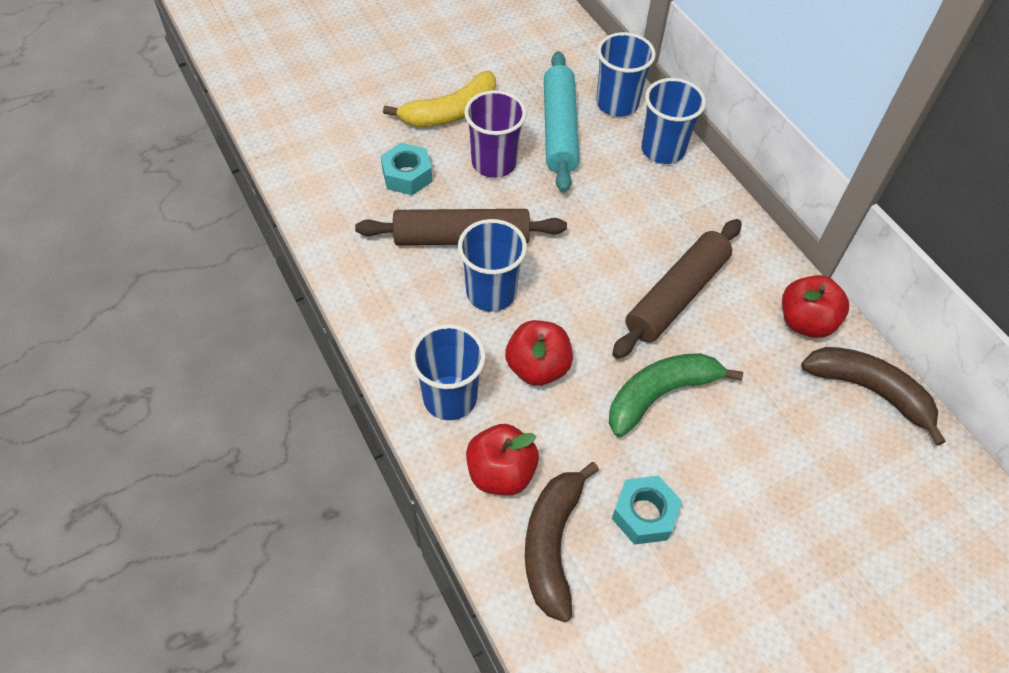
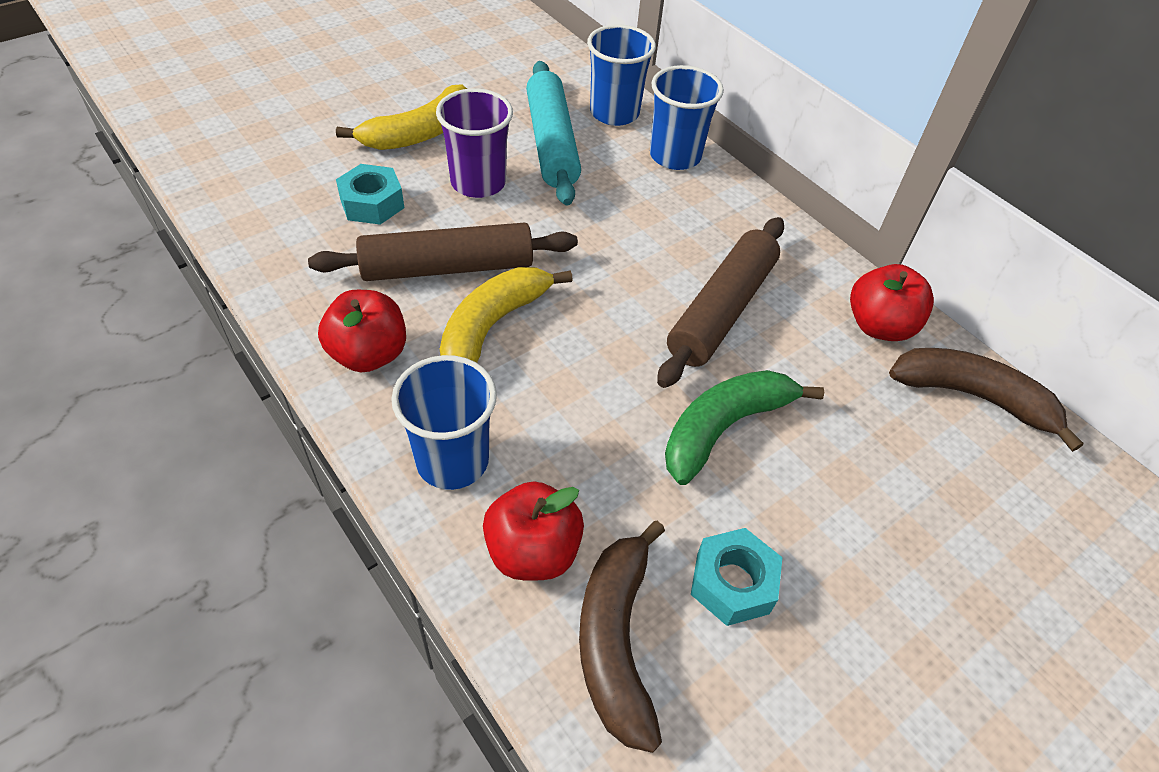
camera: 10 degrees left, 5 degrees down
blue cup [458,219,527,312] -> yellow banana [440,267,573,363]
red apple [505,320,573,386] -> red apple moved to [318,290,406,372]

